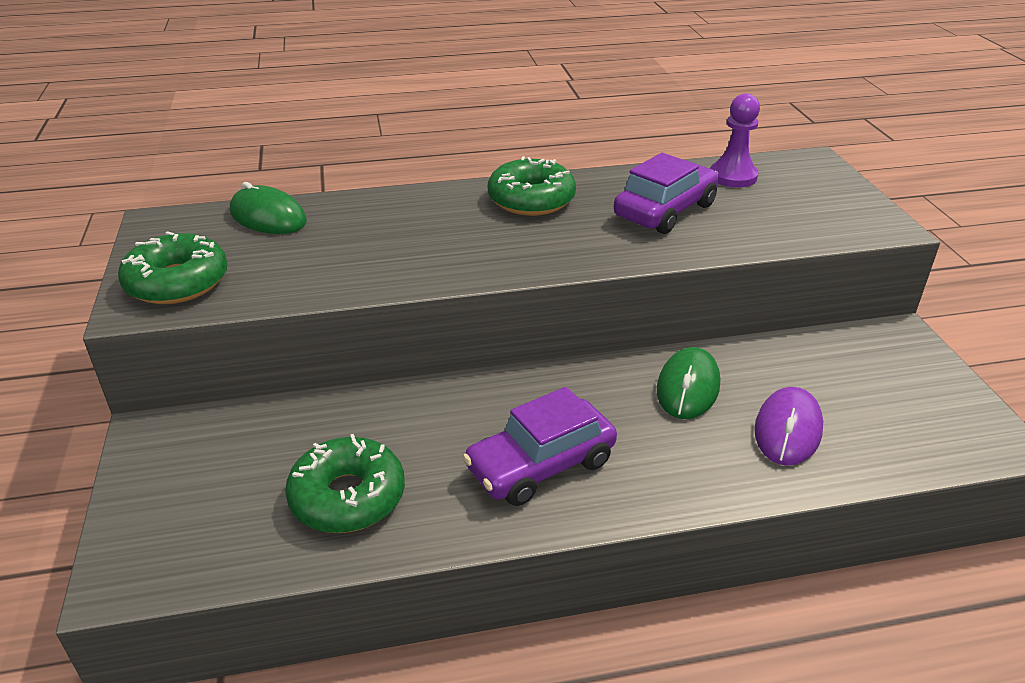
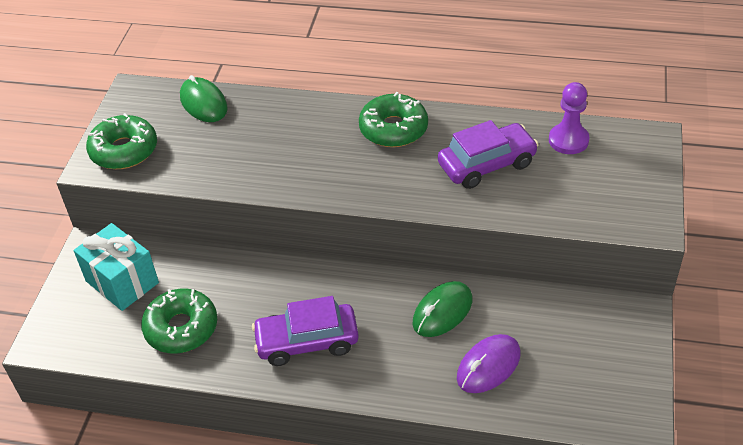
camera: 25 degrees right, 10 degrees up
none -> turquoise gift [74,223,159,311]

